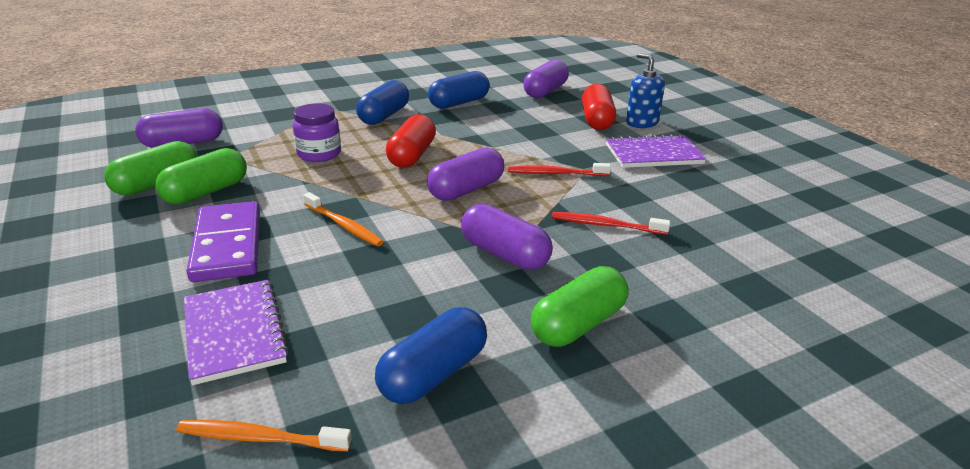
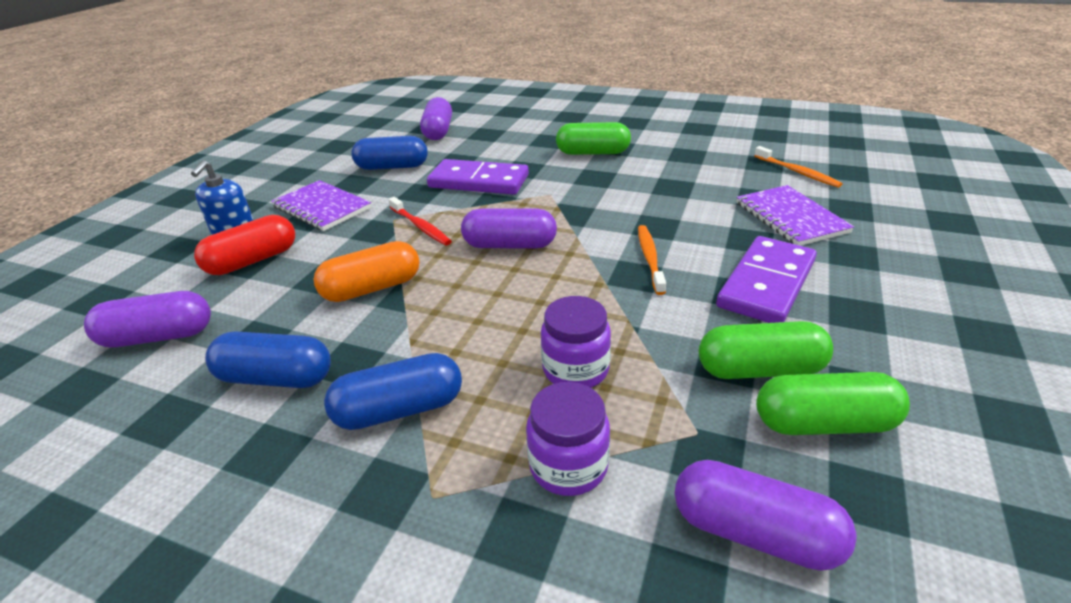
camera: 130 degrees left, 5 degrees up
purple notebook [184,280,289,385] -> purple notebook turned 45 degrees counterclockwise [737,185,854,246]
blue capsule [375,307,487,404] -> blue capsule moved to [351,136,428,170]
red capsule [386,114,436,168] -> none
purple capsule [461,204,553,270] -> purple capsule moved to [420,97,452,140]
red toothbrush [551,212,670,235] -> purple domino [427,159,529,195]
none -> orange capsule [314,241,420,302]
none -> purple jar [526,382,610,496]

